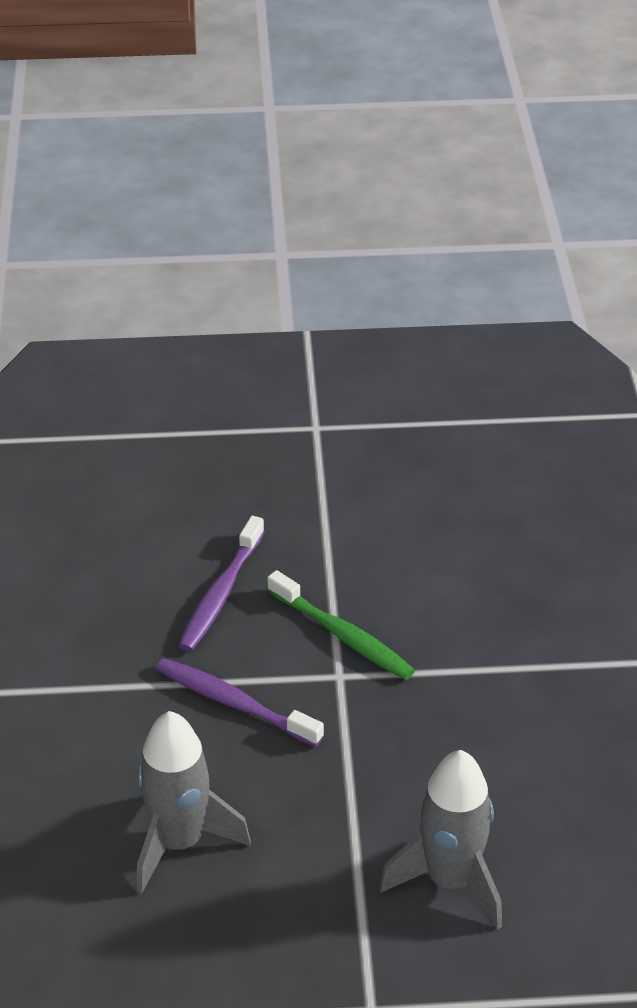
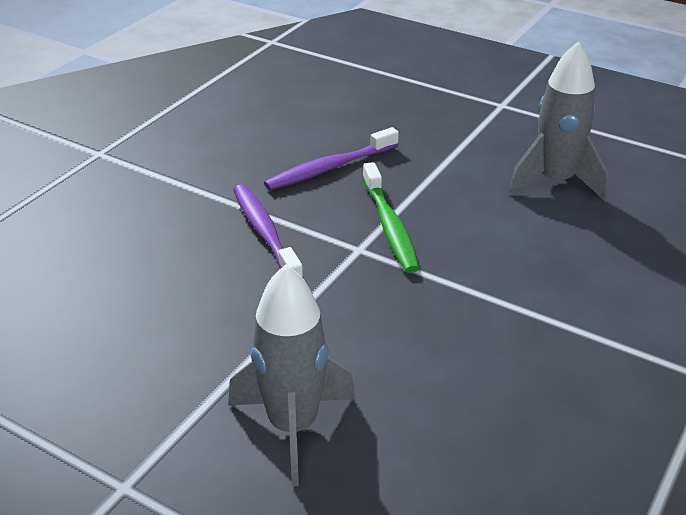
camera: 35 degrees right, 5 degrees down
grey rocket [136,711,251,894] -> grey rocket moved to [508,41,608,201]

